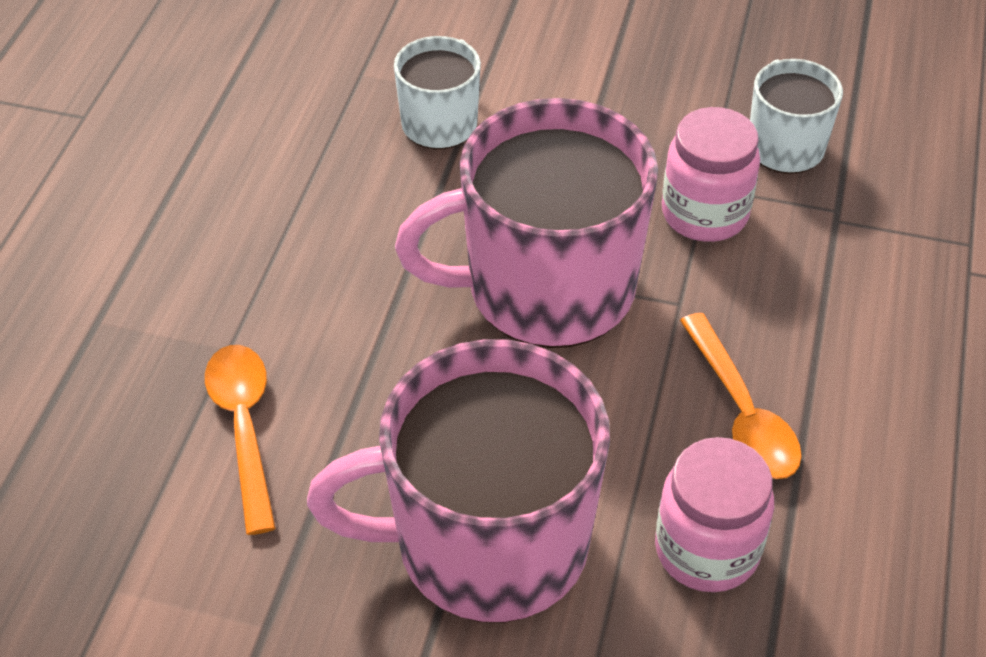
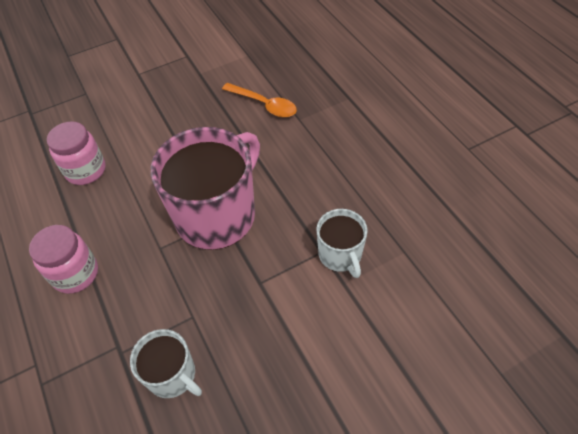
camera: 140 degrees right, 5 degrees up
pink mug [307,339,610,623] -> none
pink jar [662,107,760,242] -> pink jar moved to [29,225,98,294]
orange spoon [680,313,802,479] -> none

